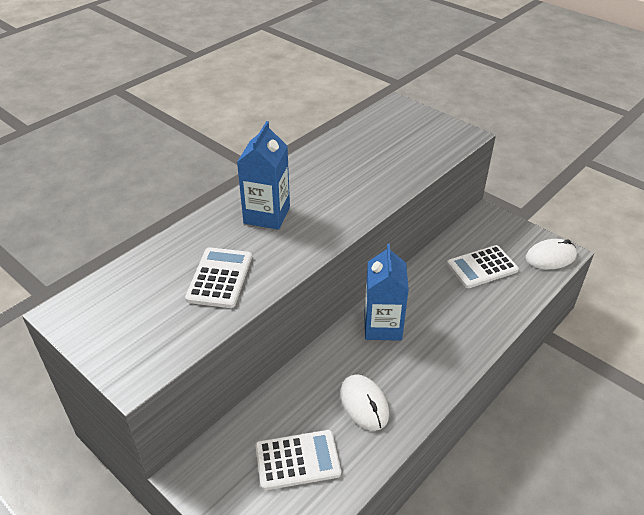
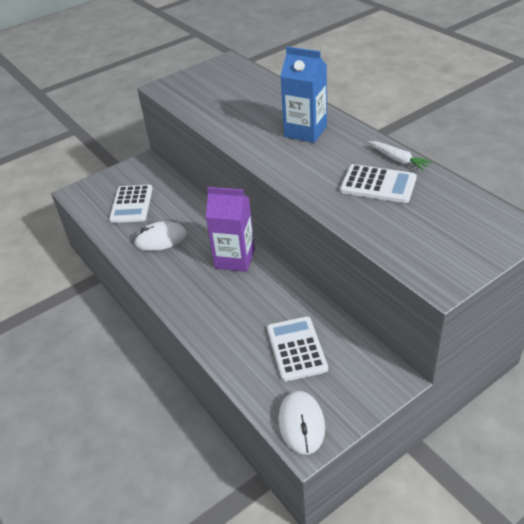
camera: 105 degrees right, 0 degrees up
white calculator [185,247,252,308] -> white calculator moved to [340,164,417,203]
blue carton [364,244,409,341] -> purple carton [206,187,255,272]
none -> white carrot [368,141,432,170]

